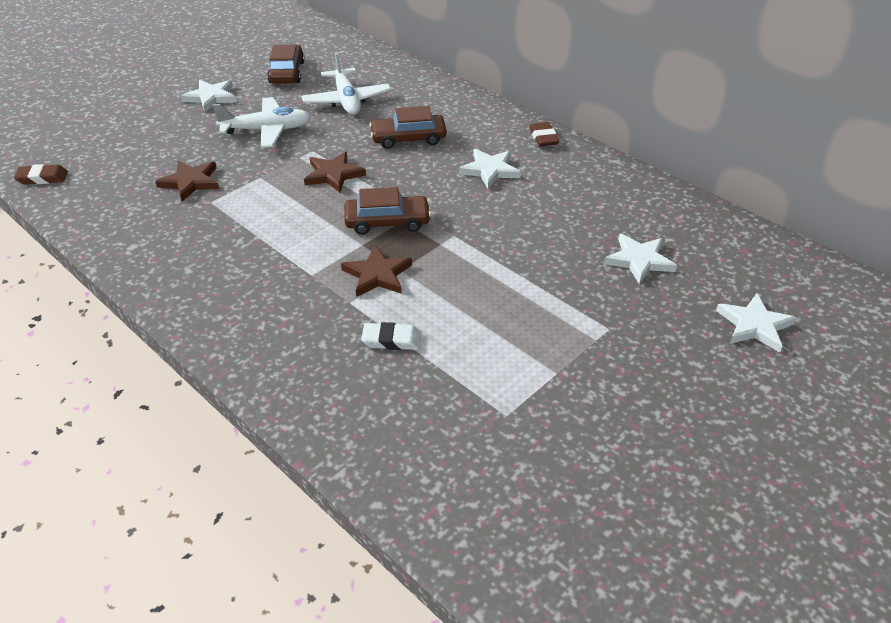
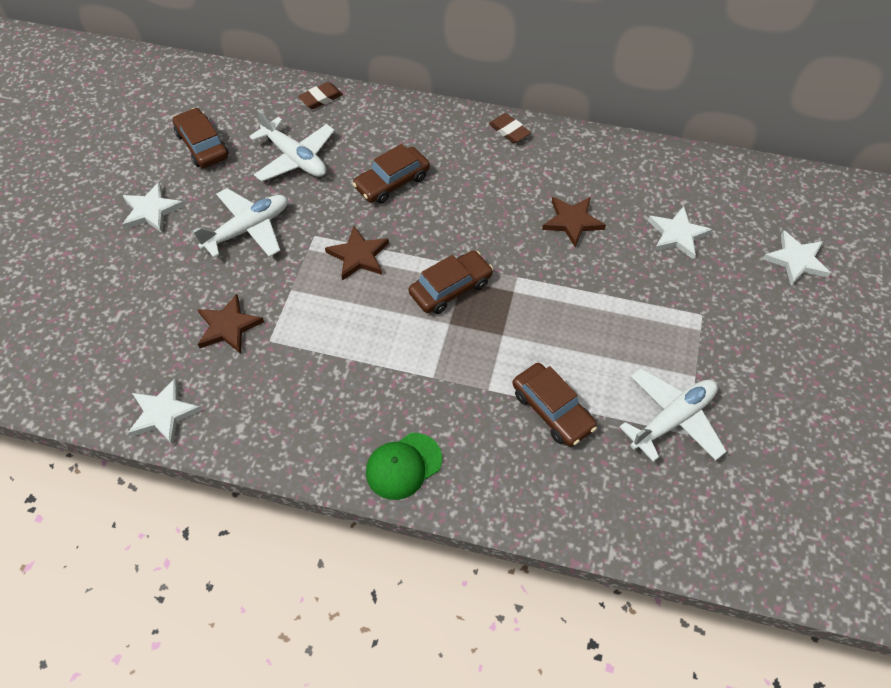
camera: 30 degrees left, 15 degrees up
brown eraser [14,164,68,184] -> brown eraser moved to [298,82,343,109]
brown star [341,245,412,297] -> brown star moved to [542,197,606,247]
white eraser [361,322,421,350] -> brown car [512,363,597,447]
white star [459,149,521,189] -> white star moved to [128,377,202,445]
none -> green cap [366,433,442,500]
none -> white plane [620,368,727,462]

